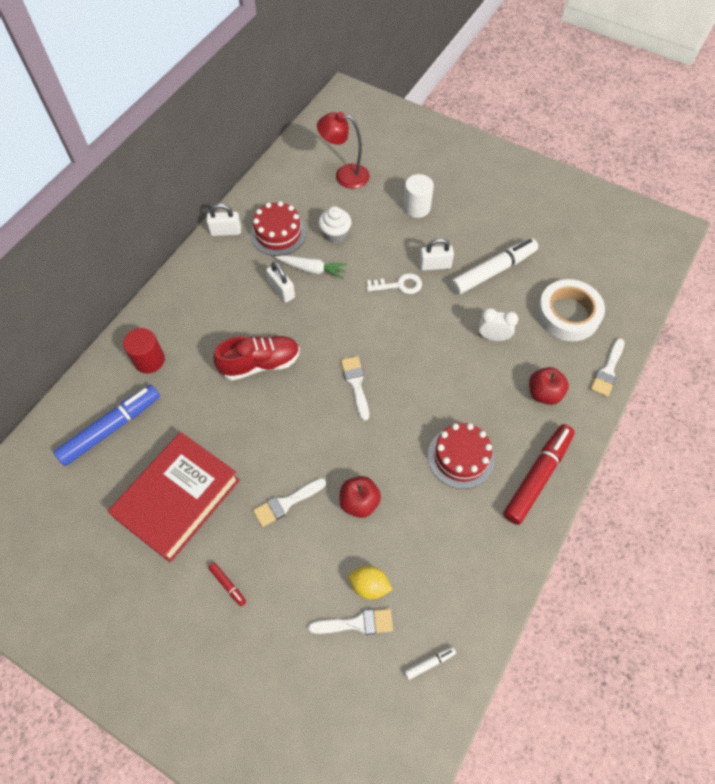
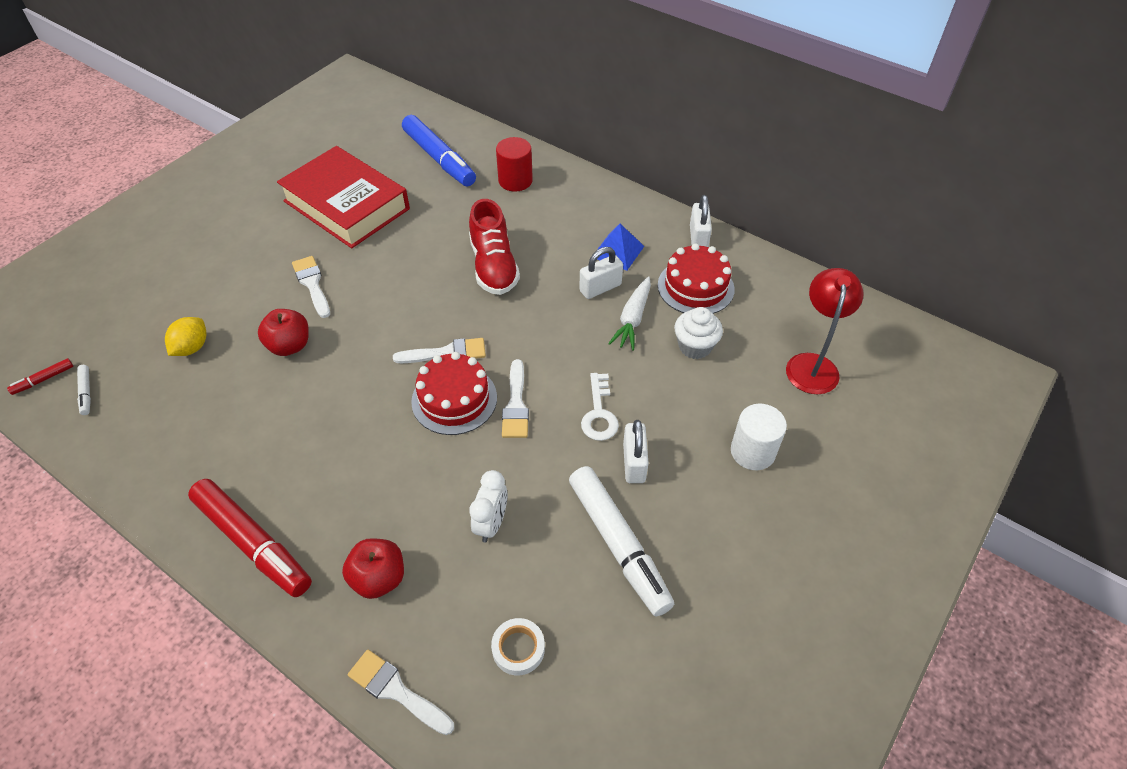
camera: 95 degrees right, 10 degrees down
red marker [208,563,246,606] -> red marker moved to [7,358,73,395]
white brush [308,609,393,635] -> white brush moved to [502,359,529,438]
red cake [428,423,495,489] -> red cake moved to [411,352,497,435]
white tape [537,279,605,341] -> white tape [491,618,545,675], size x0.48
none -> blue pyramid [596,224,644,271]

